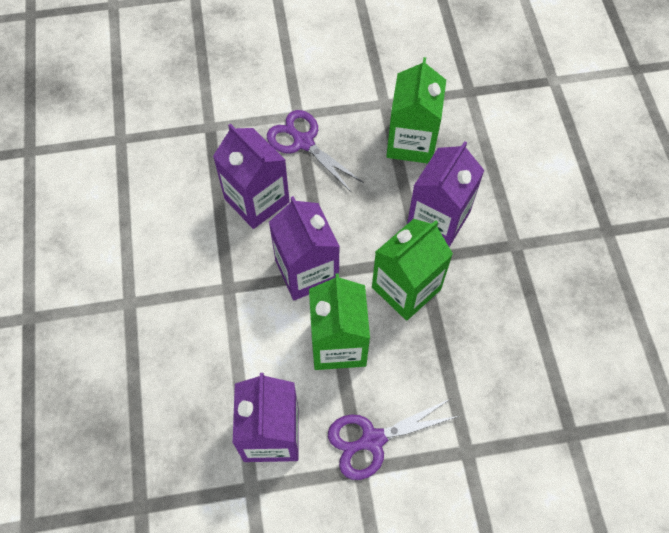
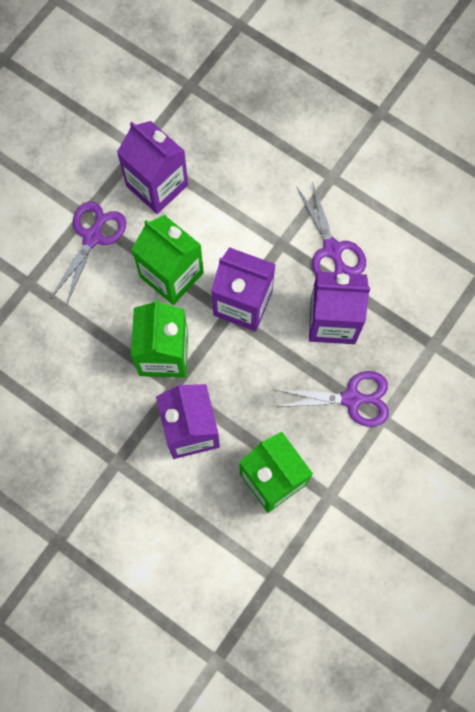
camera: 135 degrees right, 10 degrees up
none -> purple scissors [297,182,366,276]

